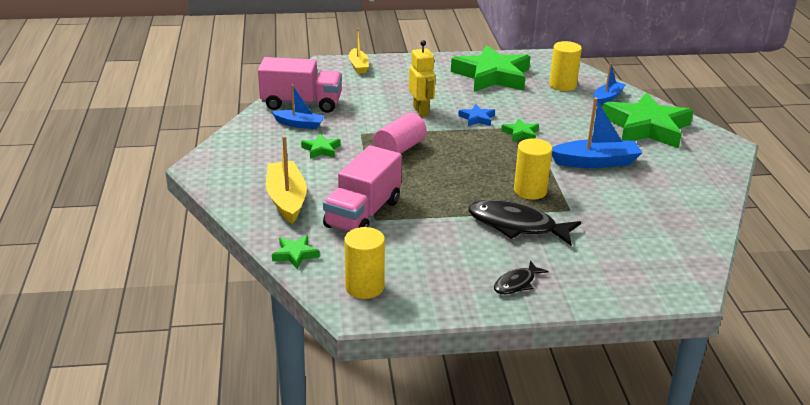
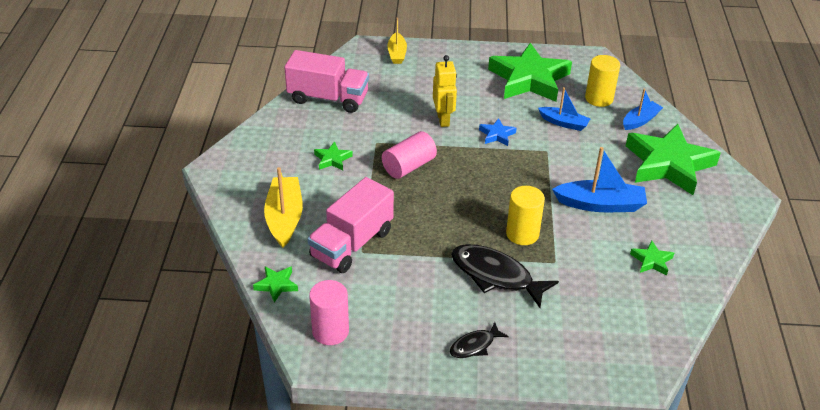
camera: 10 degrees right, 10 degrees up
blue boat [272,85,325,129] -> blue boat moved to [538,87,591,131]
yellow cylinder [344,227,385,299] -> pink cylinder [309,280,349,345]
green star [501,118,539,142] -> green star moved to [630,240,674,275]

